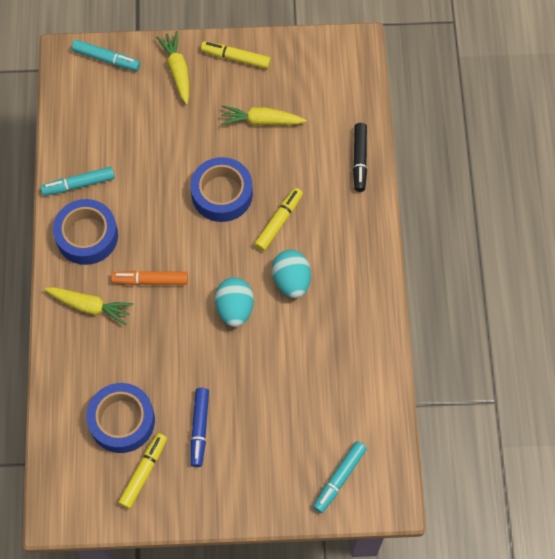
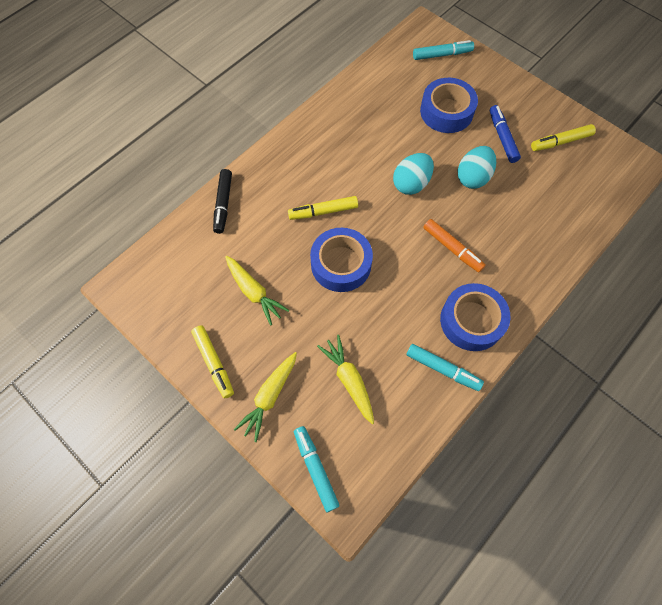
camera: 135 degrees left, 0 degrees up
yellow carrot [44,287,133,325] -> yellow carrot moved to [317,335,374,424]
blue tape [86,383,155,453] -> blue tape moved to [420,78,478,133]
blue marker [190,388,209,467] -> blue marker turned 60 degrees counterclockwise [490,105,521,163]
turquoise egg [272,250,311,298] -> turquoise egg moved to [458,146,496,189]
black marker [353,123,367,192] -> black marker turned 135 degrees clockwise [213,169,232,234]

